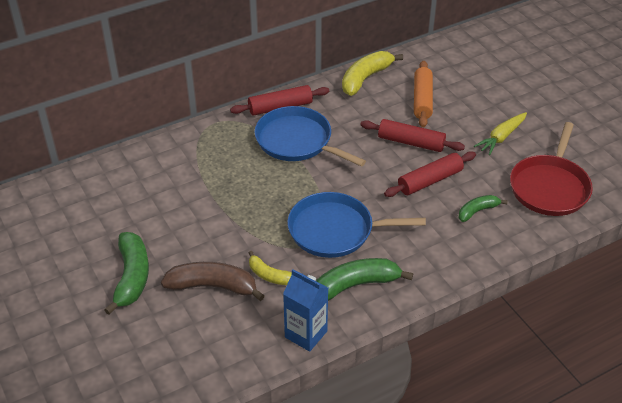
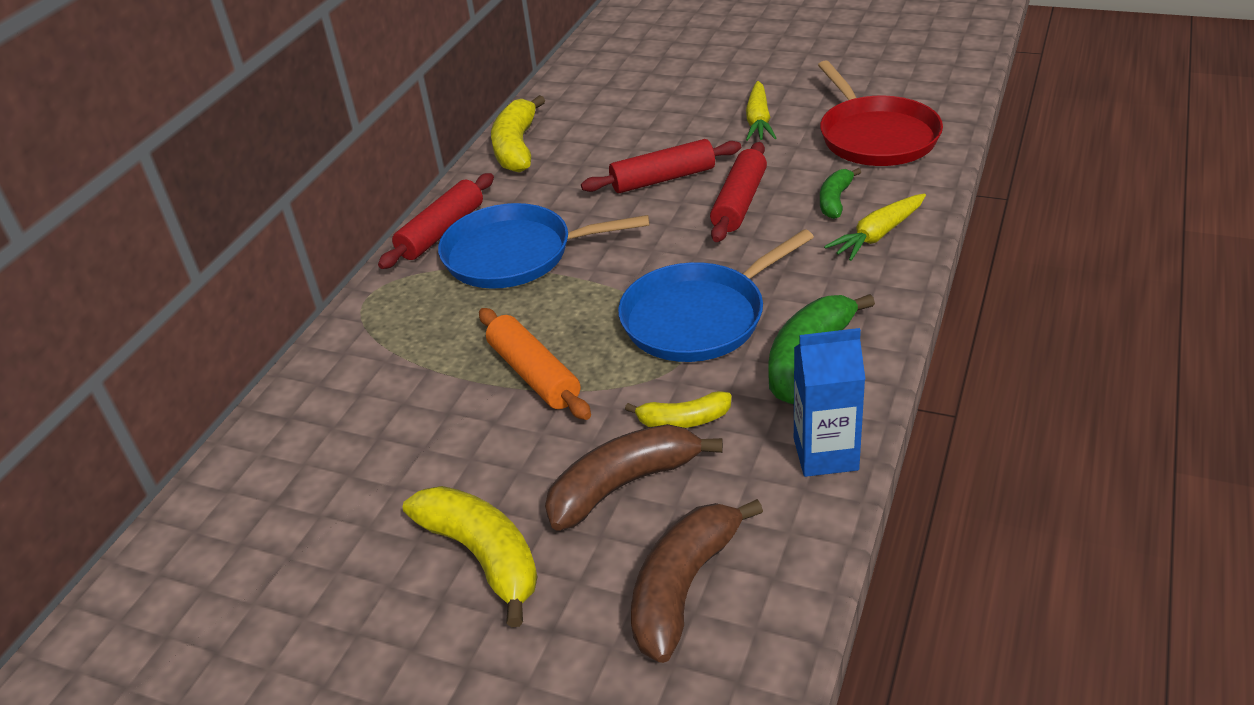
camera: 35 degrees left, 5 degrees down
green banana [104,232,149,315] -> yellow banana [403,486,537,627]
orange rolling pin [414,61,433,127] -> orange rolling pin moved to [479,308,591,420]
none -> brown banana [631,499,763,663]
none -> yellow carrot [824,193,926,261]

